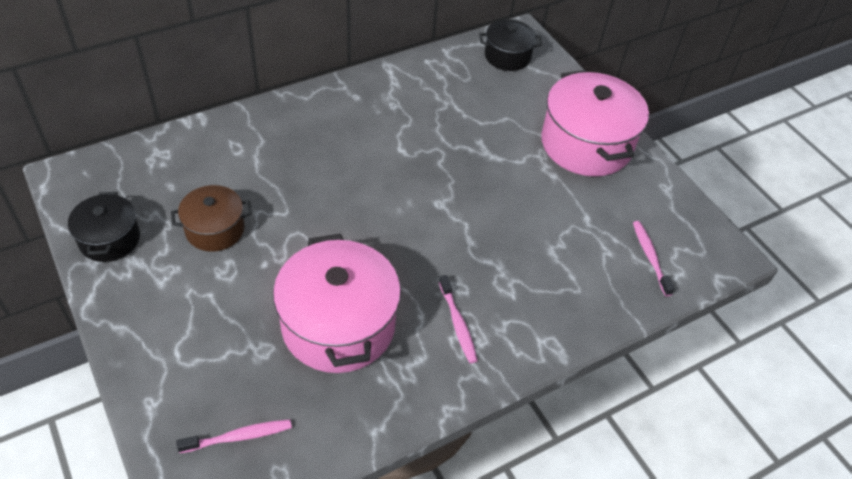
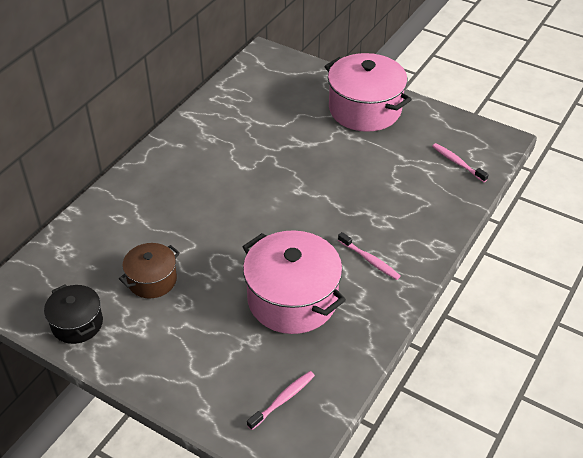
camera: 25 degrees left, 5 degrees down
black pot [479,20,542,71] -> none

